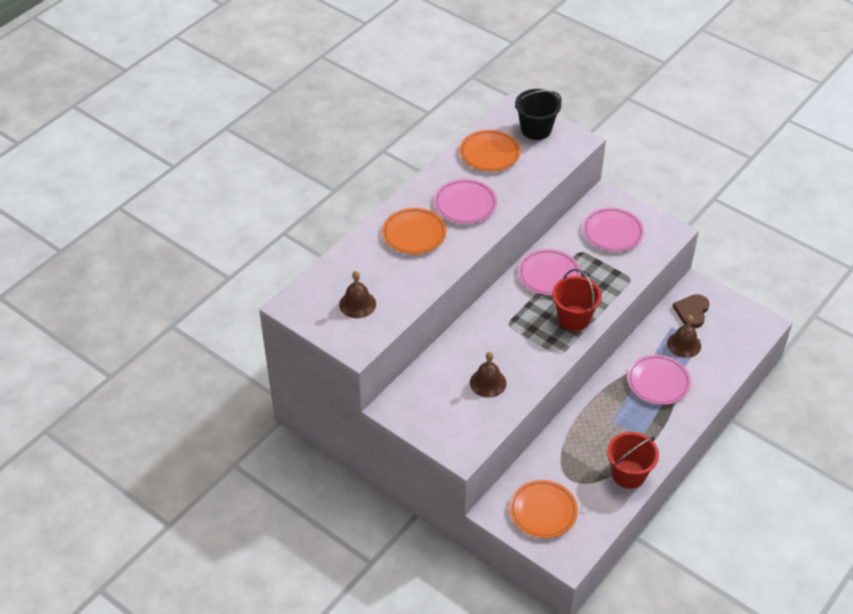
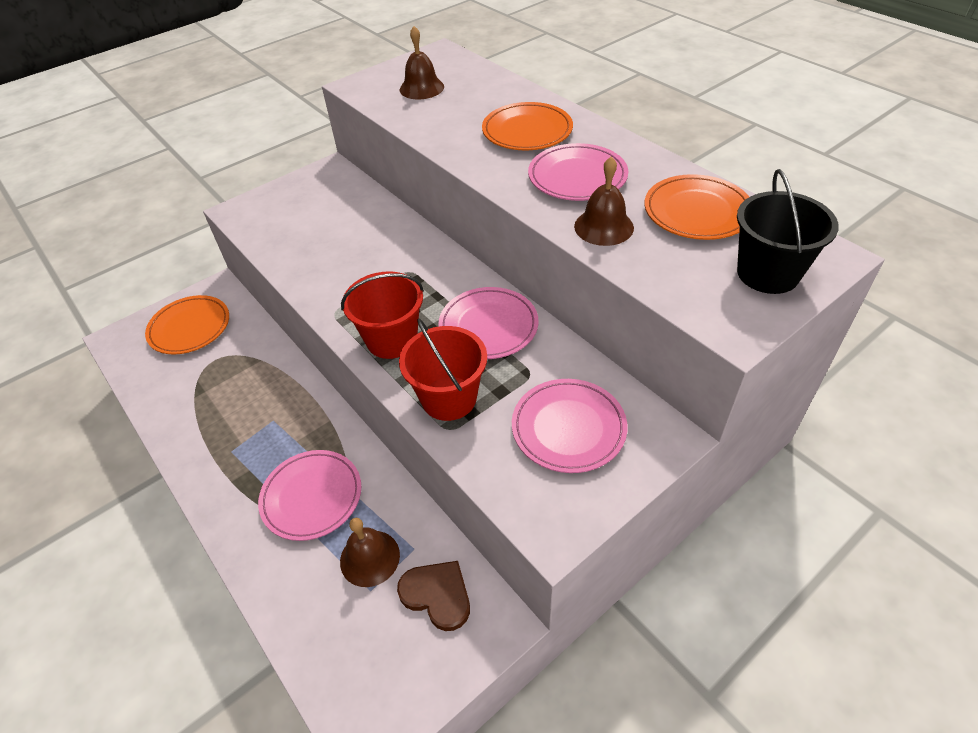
camera: 105 degrees right, 0 degrees up
brown bell [470,352,506,398] -> brown bell moved to [574,157,634,246]
red bucket [607,432,659,489] -> red bucket moved to [399,319,487,421]

